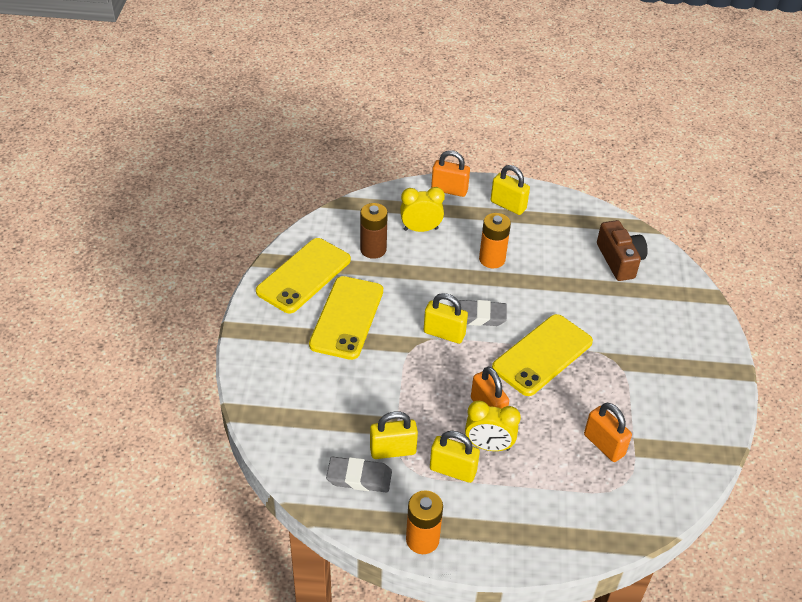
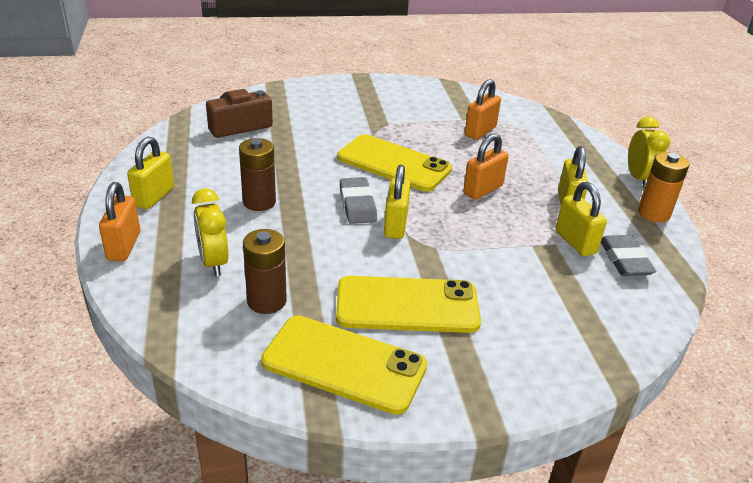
camera: 105 degrees left, 10 degrees down
yellow clock [465,401,521,451] -> yellow clock moved to [628,116,670,188]
orange battery [479,213,511,268] -> brown battery [239,138,276,211]

